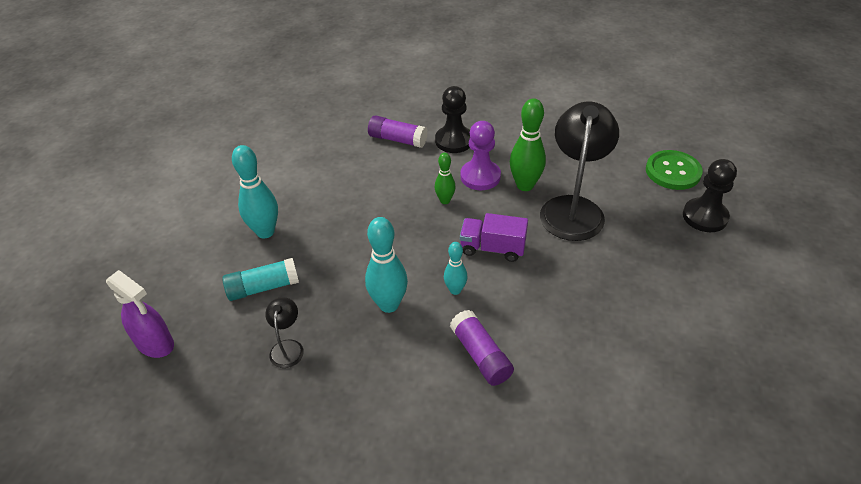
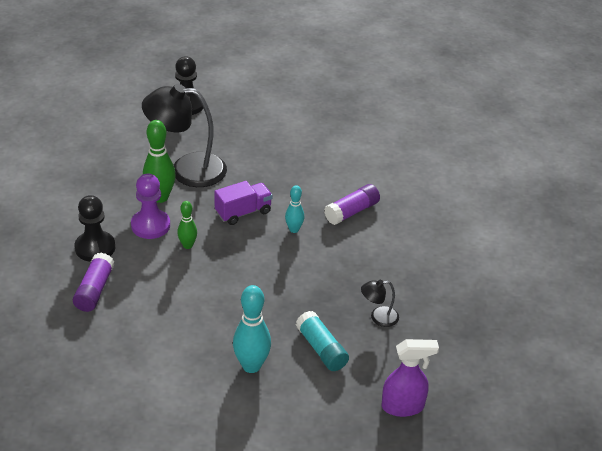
camera: 105 degrees left, 5 degrees down
purple spray bottle [106,270,174,358] -> purple spray bottle turned 60 degrees clockwise [382,339,439,417]
turquoise bowling pin [365,217,408,313] -> none
purple truck [460,213,528,262] -> purple truck turned 120 degrees counterclockwise [214,181,273,225]
green button [646,150,703,190] -> none

